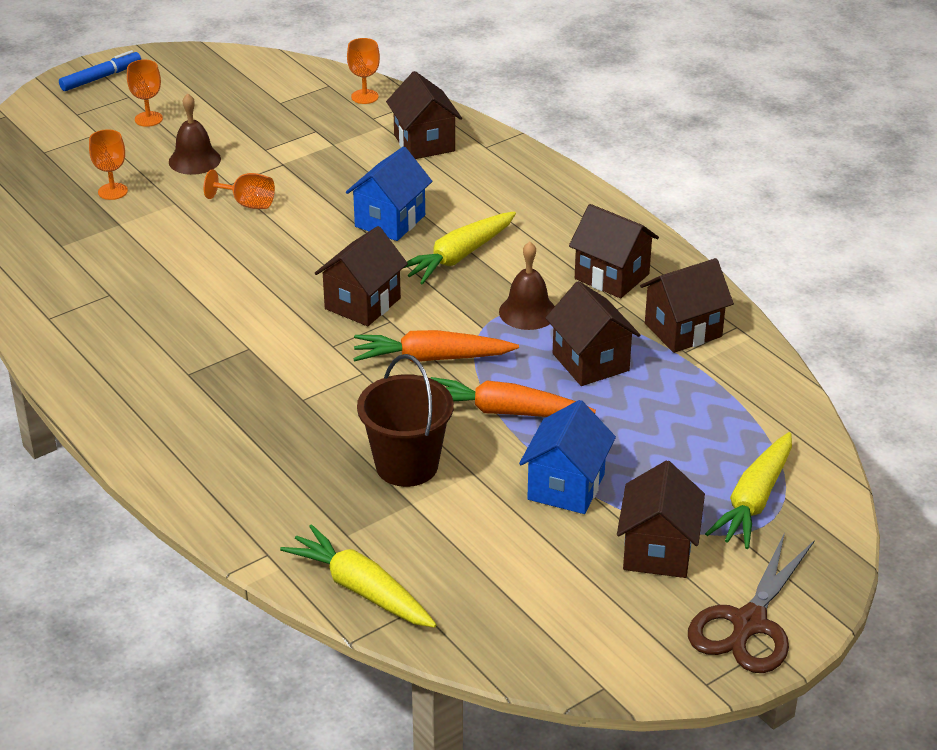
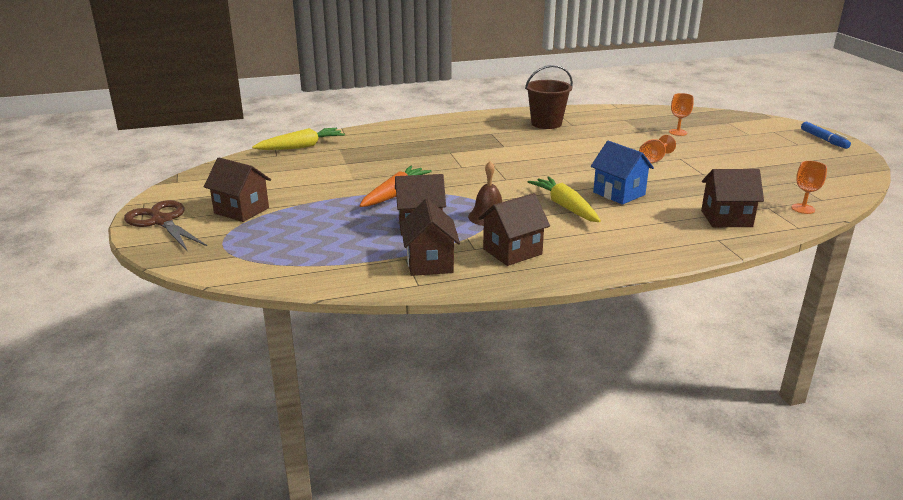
camera: 110 degrees right, 10 degrees down
orange goblet [127,60,163,127] -> none
brown bell [169,93,221,175] -> none
brown house [315,226,408,326] -> none
orange carrot [353,330,519,362] -> none
brown bucket [357,354,454,487] -> brown bucket moved to [525,65,573,129]
blue house [519,400,616,514] -> none
yellow carrot [705,432,792,549] -> none

